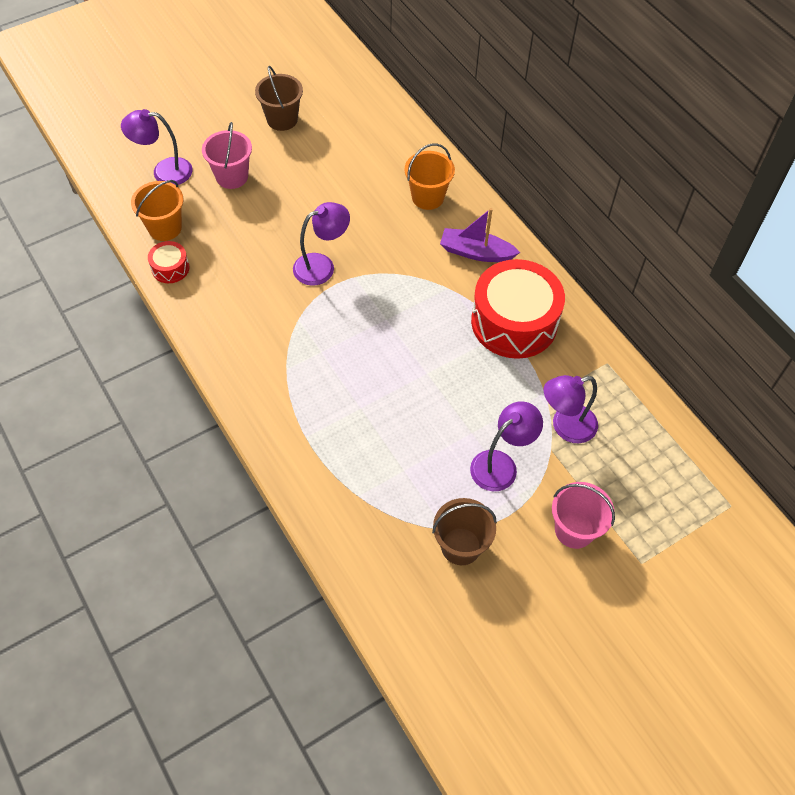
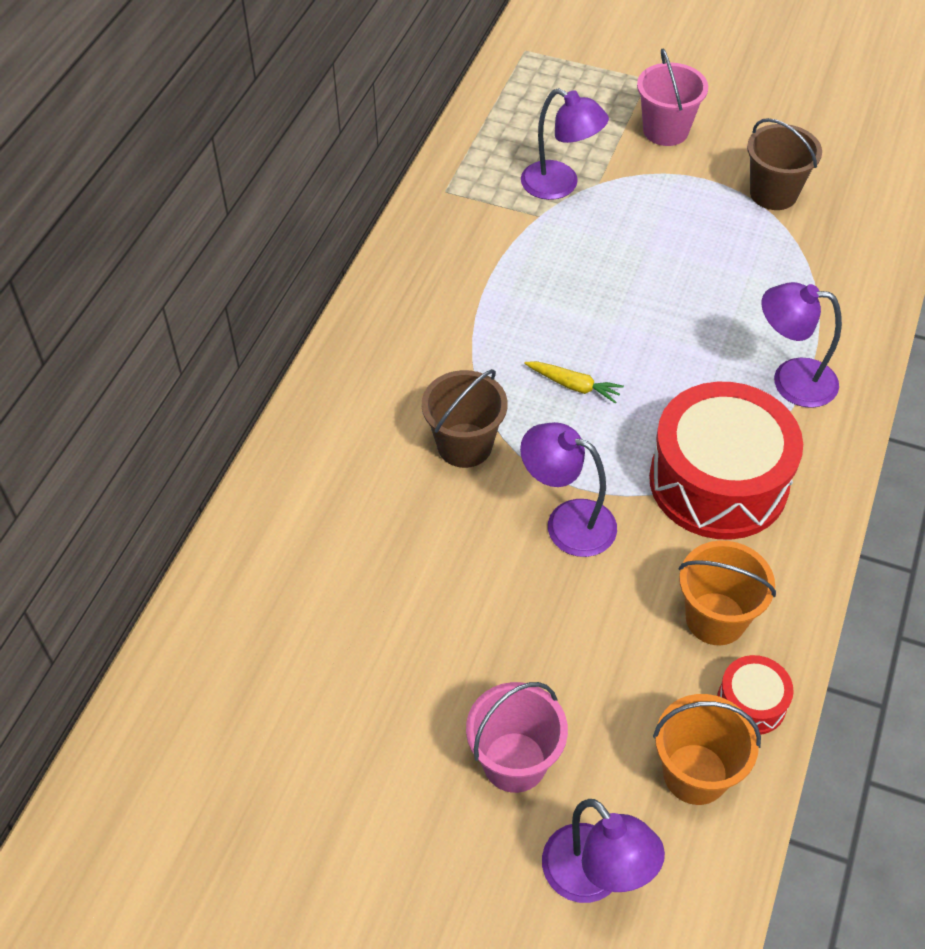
camera: 125 degrees left, 5 degrees down
brown bucket [255,66,303,131] -> brown bucket moved to [422,369,508,468]
orange bucket [404,143,455,210] -> orange bucket moved to [679,540,776,645]
purple boat [440,208,520,262] -> none
purple lamp [470,401,543,491] -> purple lamp moved to [762,282,842,408]
red drum [471,259,565,359] -> red drum moved to [649,382,803,540]
none -> yellow carrot [524,361,624,403]

